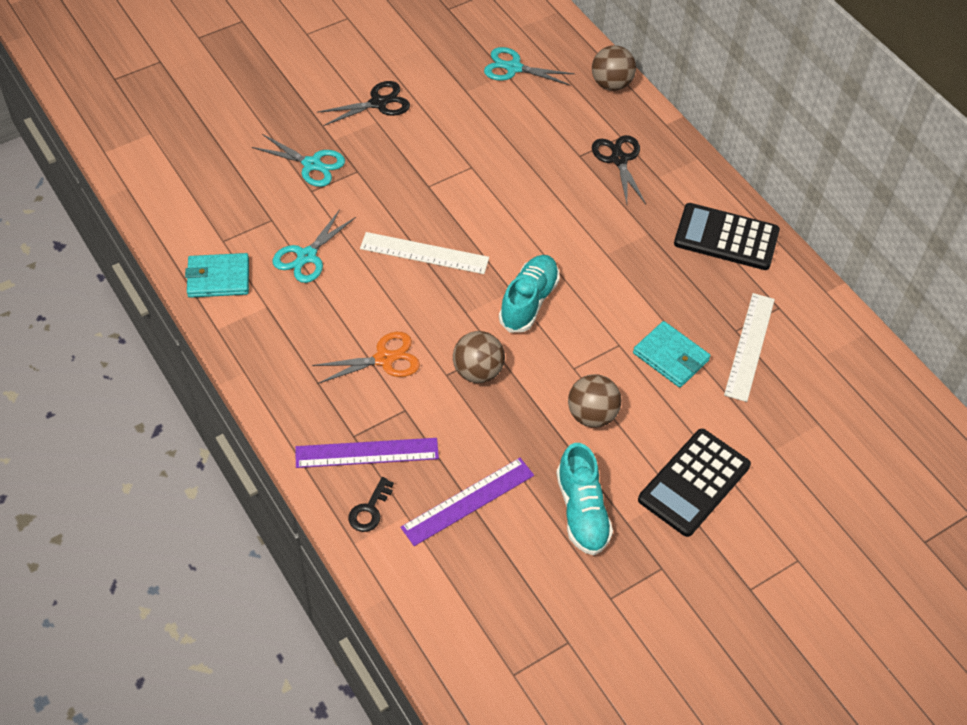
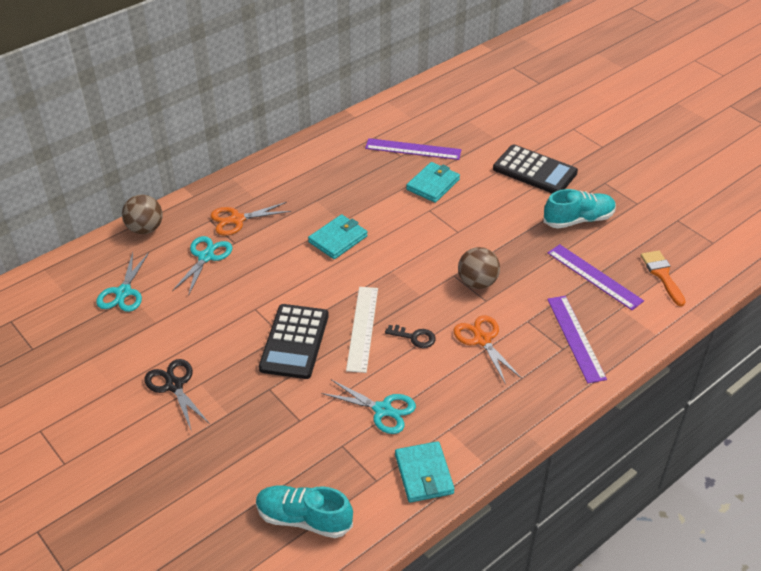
camera: 95 degrees left, 10 degrees down
turquoise scissors [252,134,345,187] -> turquoise scissors moved to [172,236,233,296]
black key [348,477,394,532] -> black key moved to [385,325,436,348]
turquoise shoe [499,255,560,333] -> turquoise shoe moved to [256,485,353,538]
brown ball [568,374,621,428] -> none
black scissors [592,135,646,204] -> orange scissors [210,202,291,235]
black calculator [674,203,780,270] -> black calculator moved to [259,304,329,379]
white ruler [724,293,775,402] -> purple ruler [365,138,461,160]
none -> turquoise wallet [308,214,368,259]
none -> orange brush [641,250,685,306]

